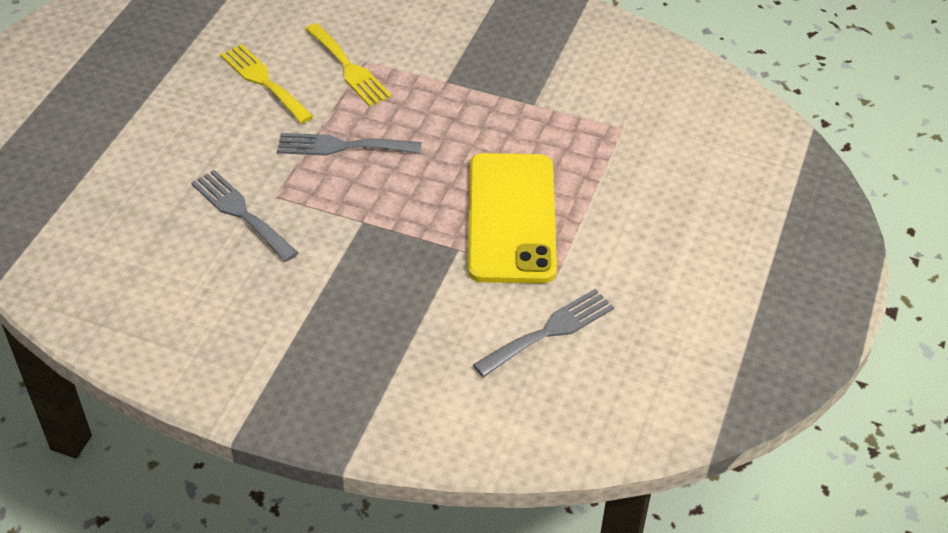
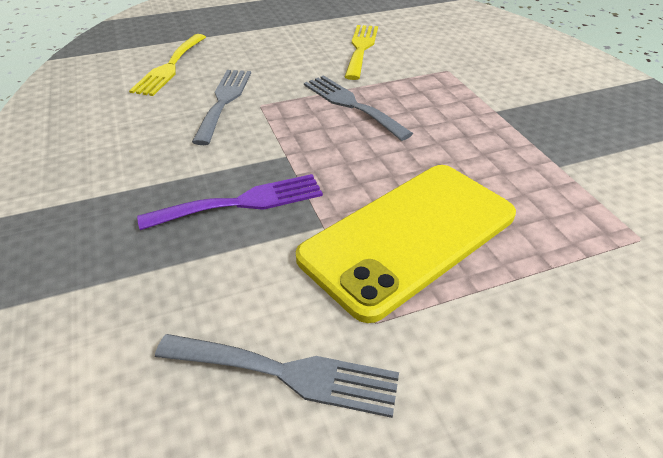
camera: 50 degrees right, 5 degrees down
yellow fork [305,23,392,107] -> yellow fork moved to [129,34,206,96]
none -> purple fork [137,174,323,230]

